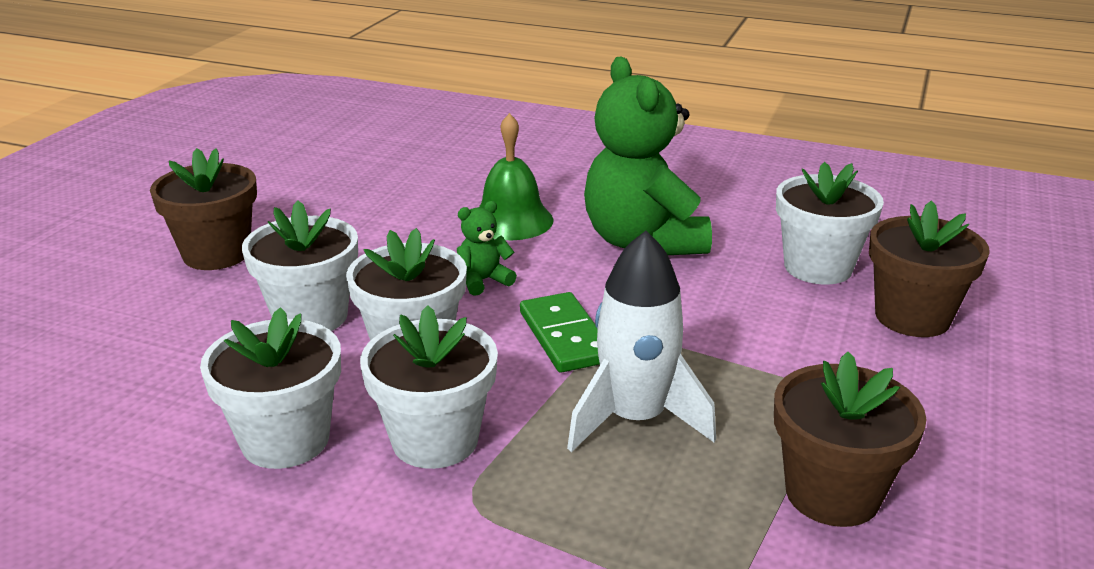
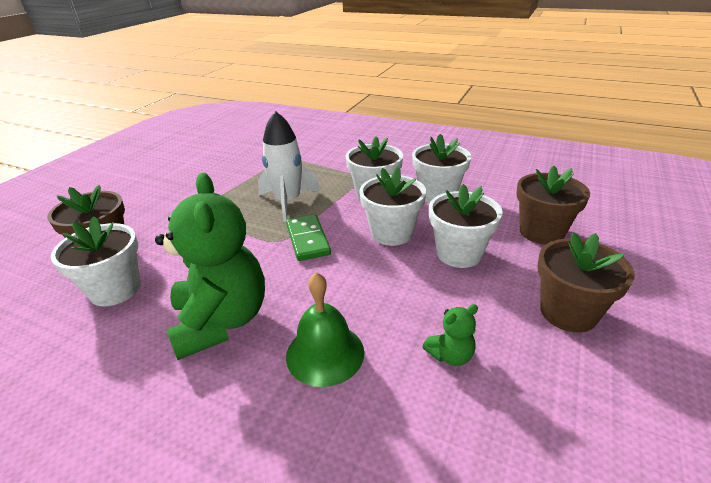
camera: 175 degrees left, 5 degrees up
green teddy bear [457,201,517,296] -> green teddy bear moved to [423,304,478,366]
brown flower pot [774,352,927,527] -> brown flower pot moved to [516,166,590,245]

